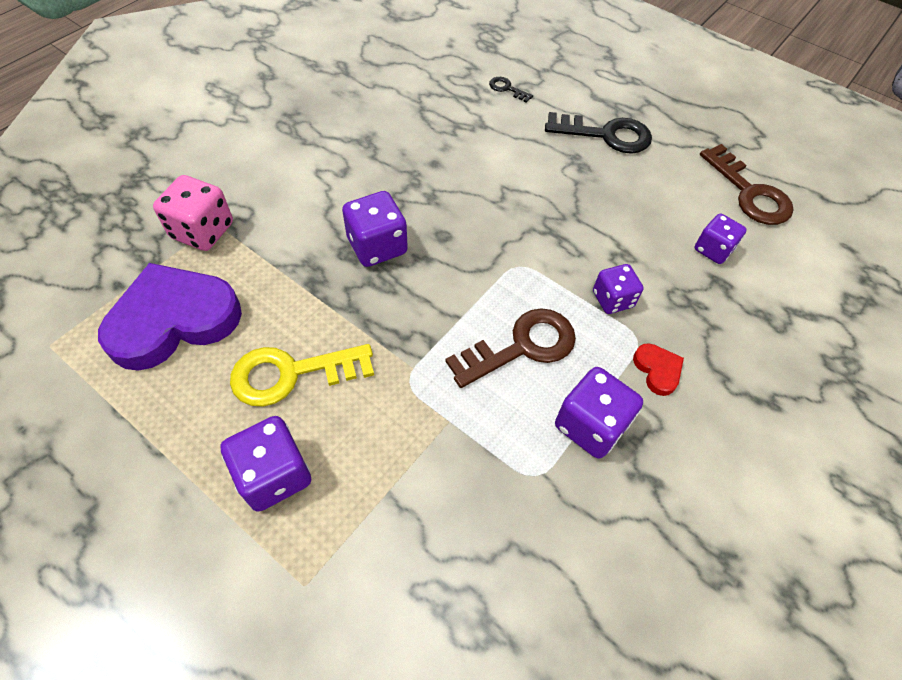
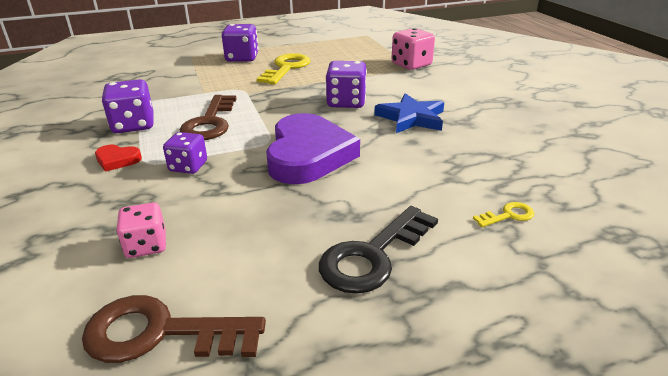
camera: 125 degrees right, 25 degrees down
purple heart [98,263,242,371] -> purple heart moved to [266,113,360,184]
black key [489,77,533,103] -> yellow key [473,202,534,227]
purple dice [694,214,747,264] -> pink dice [116,202,166,258]
none -> blue star [374,93,444,133]

